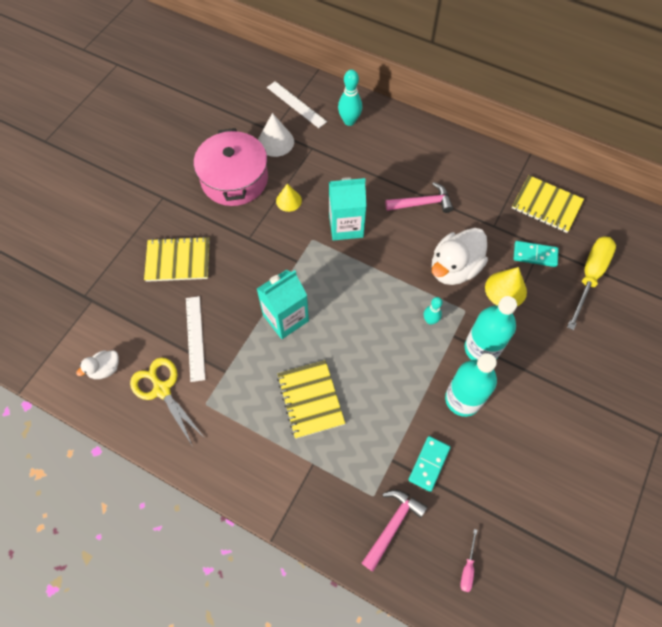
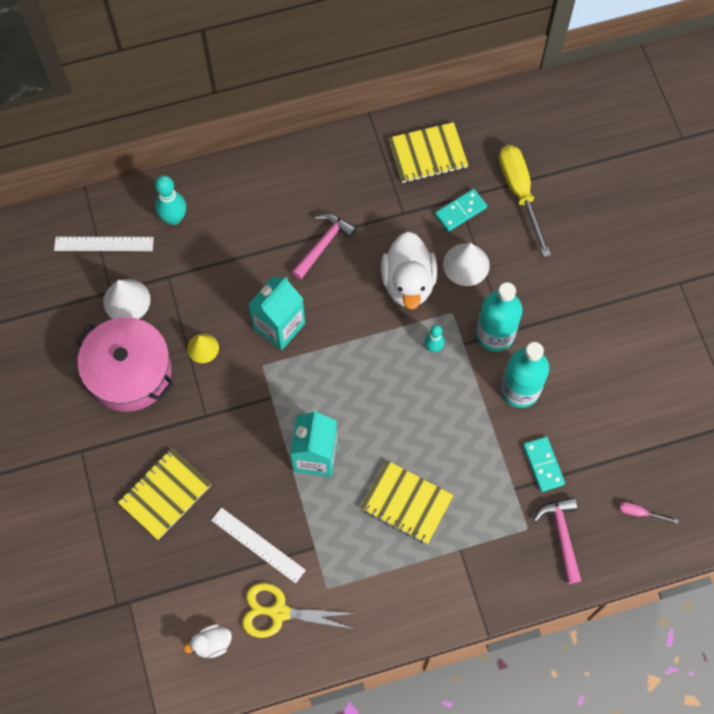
camera: 45 degrees left, 5 degrees up
white duck [76,350,119,379] -> white duck turned 60 degrees clockwise [183,624,232,658]
pink screwdriver [460,529,477,592] -> pink screwdriver turned 135 degrees clockwise [619,502,678,523]
yellow cone [485,267,527,306] -> white cone [443,243,490,286]

